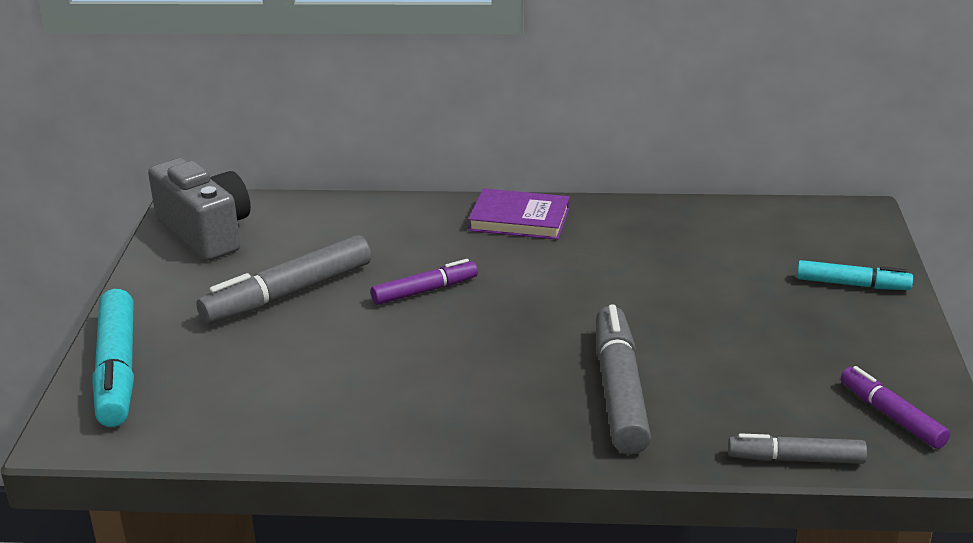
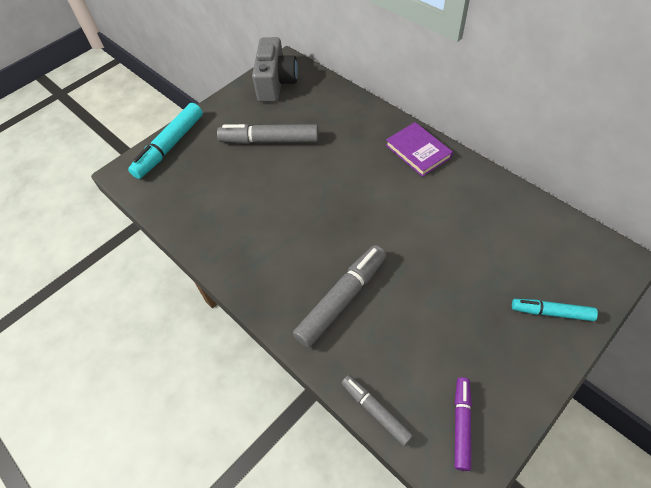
camera: 45 degrees right, 25 degrees up
purple marker [371,259,478,305] -> none
turquoise marker [797,260,913,290] -> turquoise marker turned 135 degrees clockwise [512,299,598,321]

